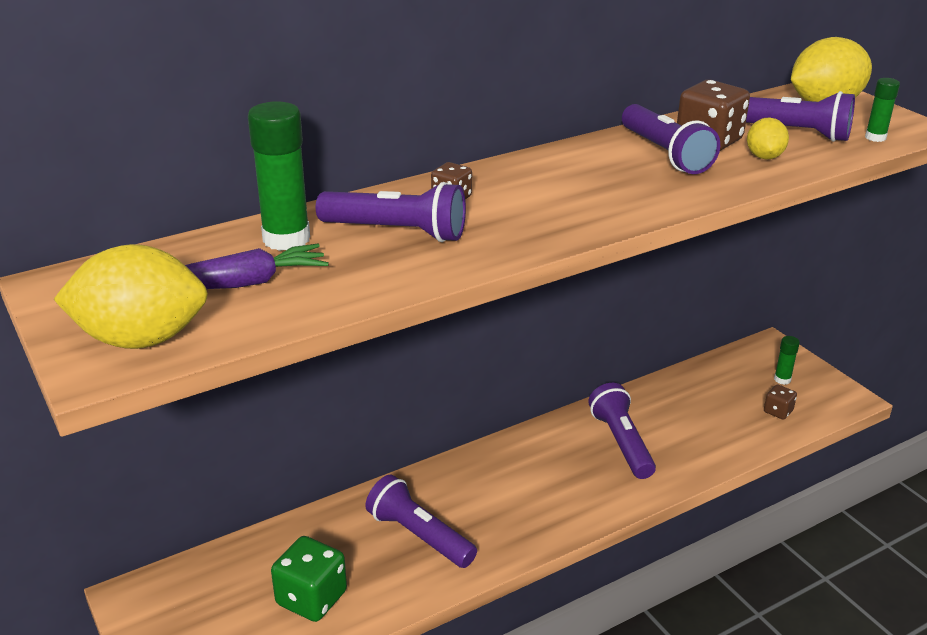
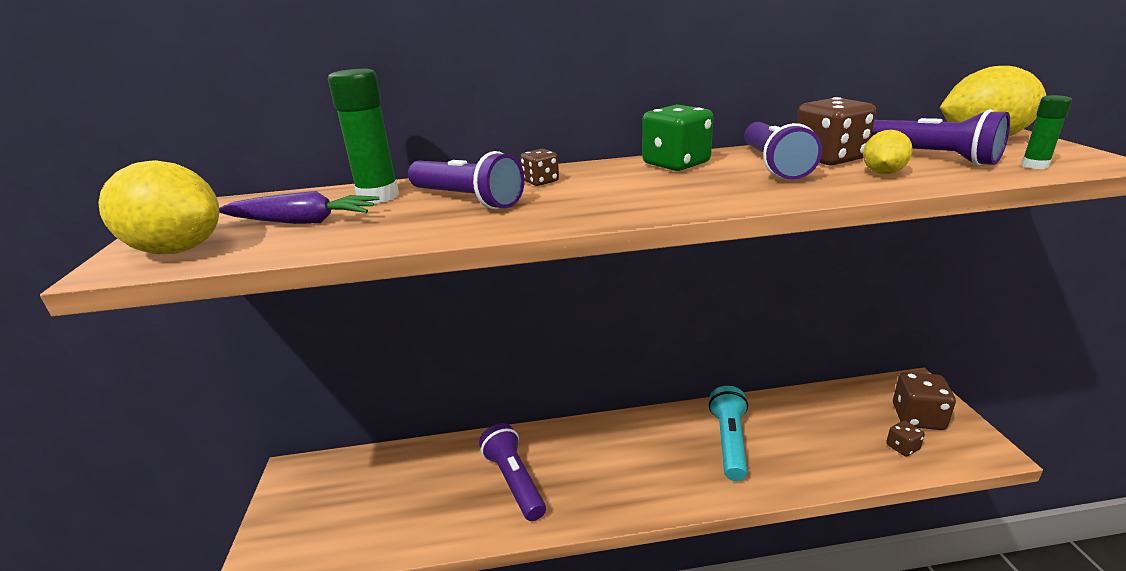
camera: 25 degrees right, 5 degrees down
green dice [271,536,347,622] -> green dice moved to [642,104,713,171]
purple flashlight [588,383,656,479] -> turquoise flashlight [709,386,748,481]
green glue stick [774,336,800,385] -> brown dice [893,372,956,430]

